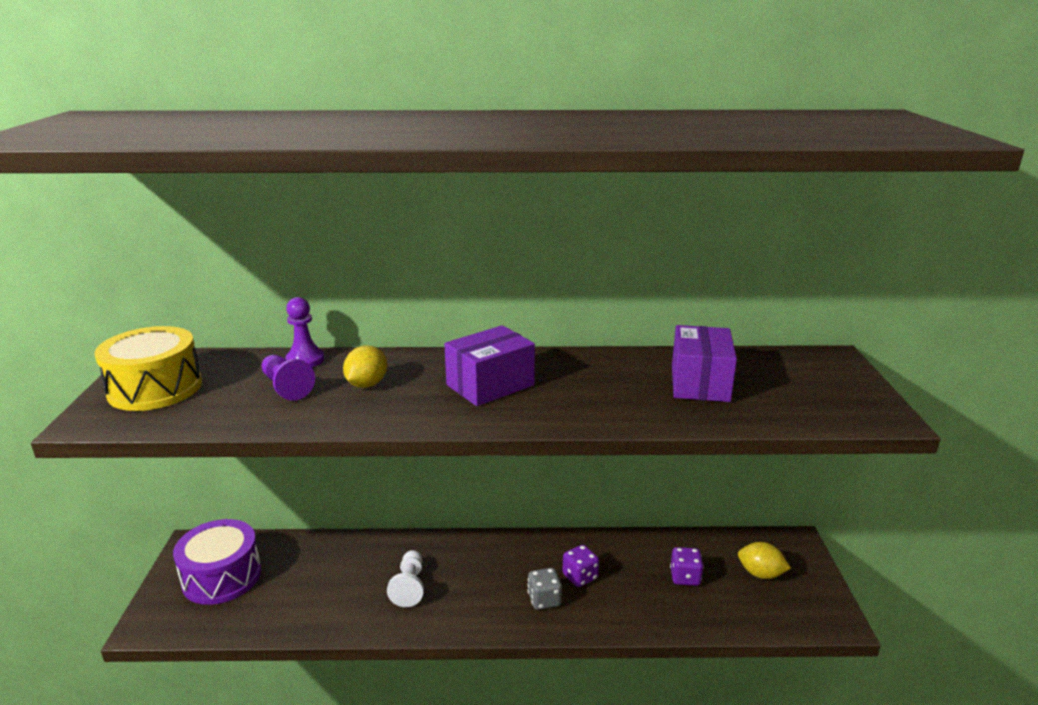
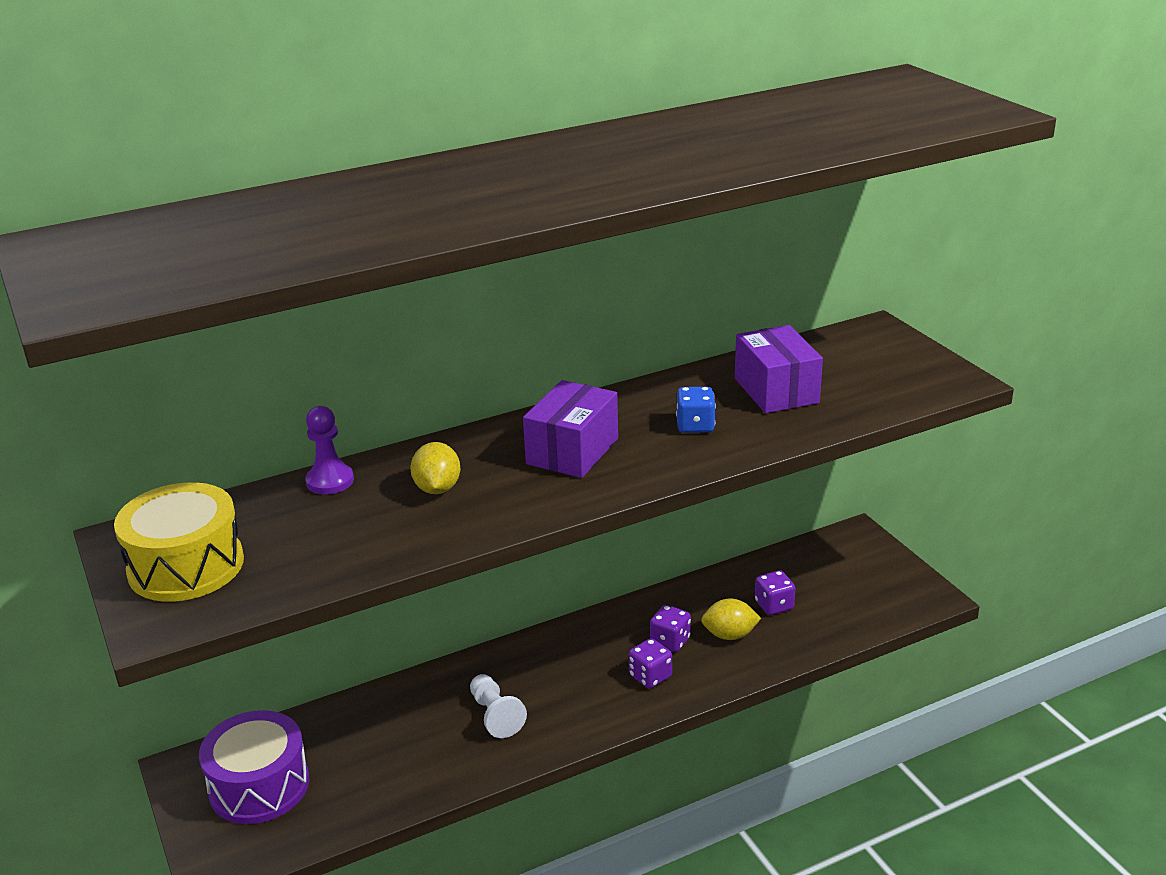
camera: 25 degrees left, 5 degrees up
purple pawn [262,355,315,401] -> none
grey dice [528,568,562,610] -> purple dice [629,638,672,689]
yellow lemon [738,542,791,579] -> yellow lemon moved to [701,598,761,640]
none -> blue dice [676,387,716,433]

